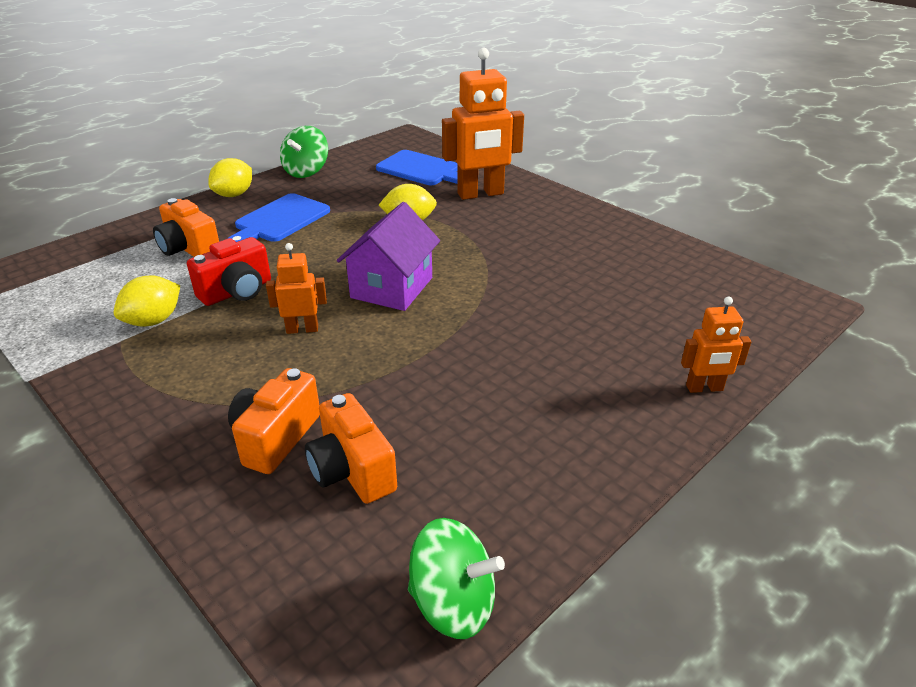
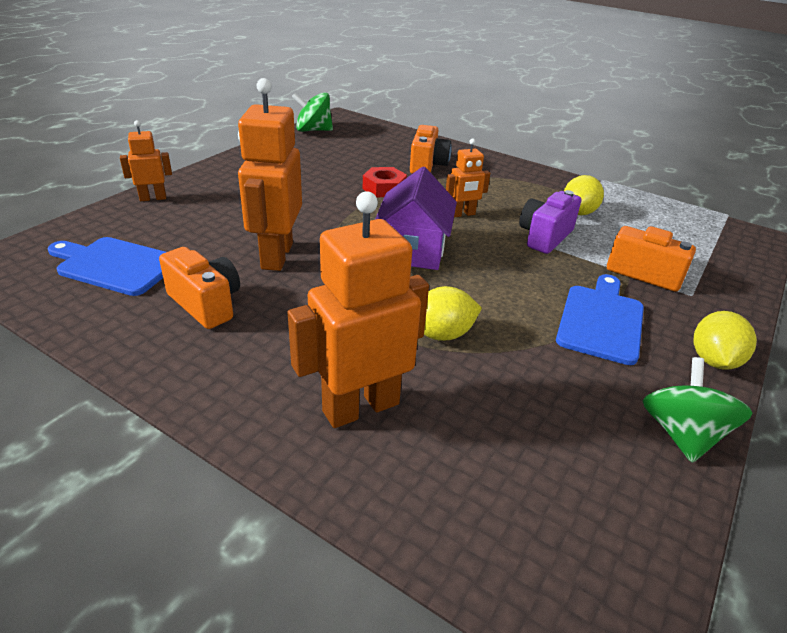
camera: 165 degrees right, 0 degrees up
red camera [187,237,271,306] -> purple camera [519,190,581,254]
orange camera [305,393,397,504] -> orange camera moved to [159,247,240,329]
blue cutting board [376,150,457,185] -> blue cutting board moved to [48,237,166,296]
none -> orange robot [238,78,302,271]
none -> red nut [363,167,407,197]

